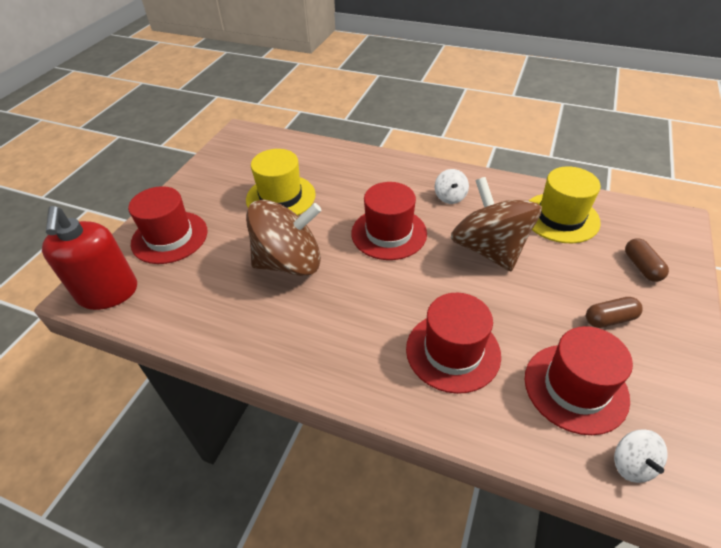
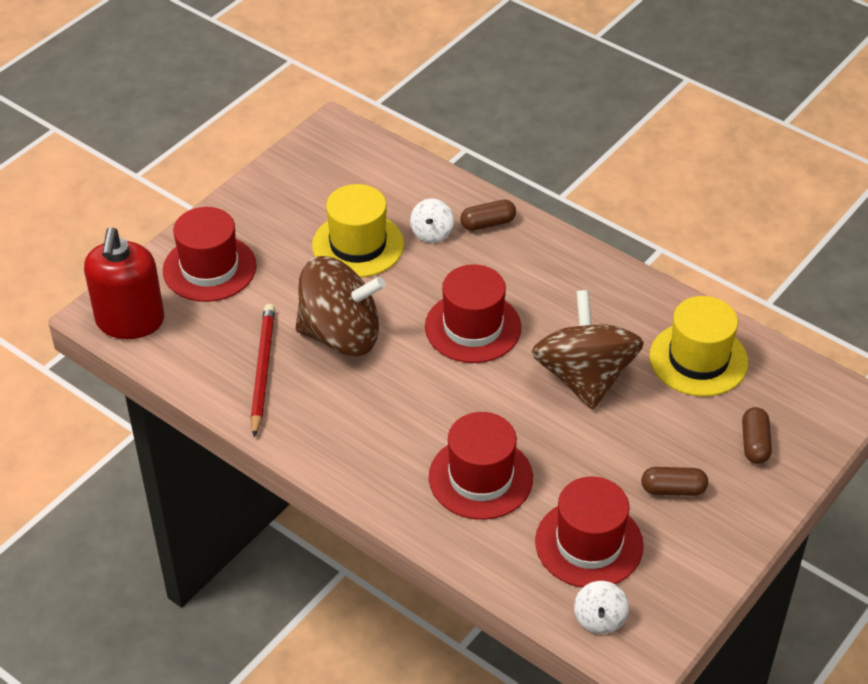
camera: 15 degrees right, 0 degrees up
white spinning top [435,169,469,204] -> white spinning top moved to [410,199,454,243]
none -> red pencil [251,304,275,437]
none -> brown capsule [460,200,516,231]

